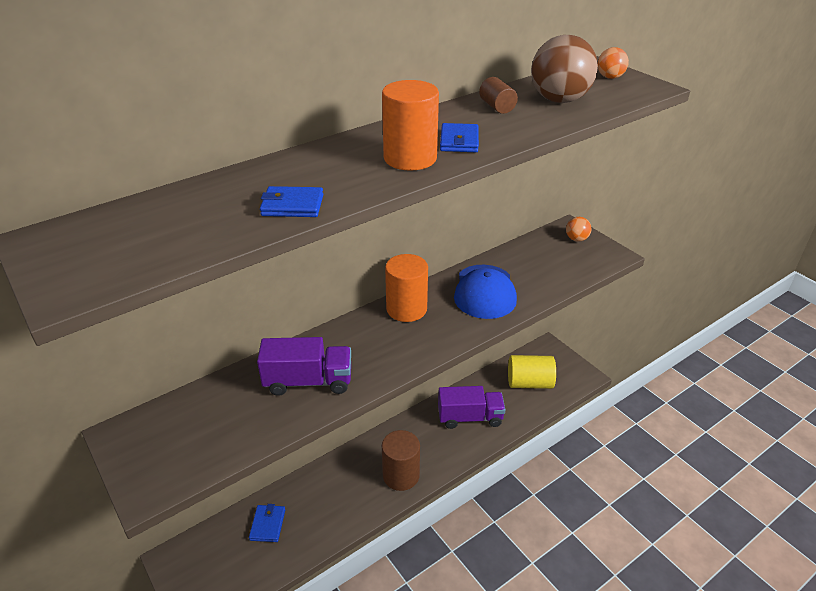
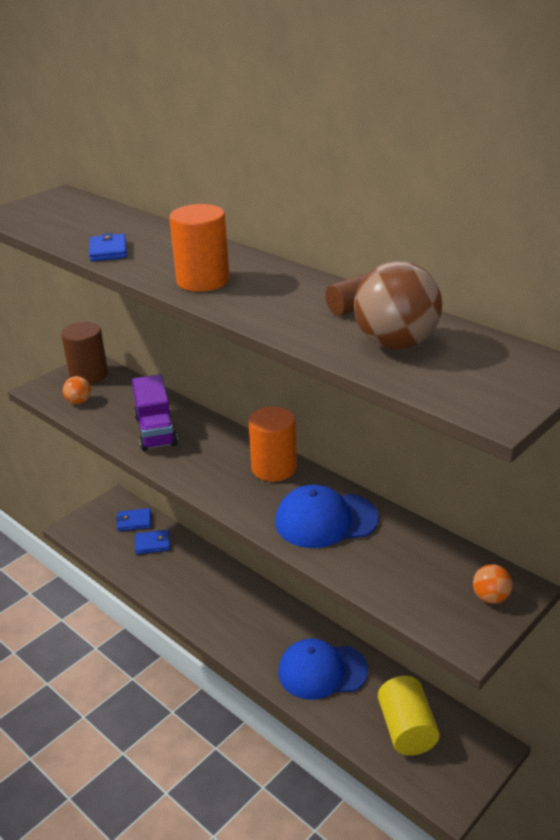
camera: 80 degrees right, 5 degrees down
brown cylinder [382,430,420,491] -> brown cylinder moved to [61,322,108,384]
purple truck [438,386,505,429] -> blue cap [278,638,368,700]
blue wallet [440,123,479,152] -> blue wallet moved to [116,508,151,531]
orange ball [598,47,629,79] -> orange ball moved to [63,376,91,404]

